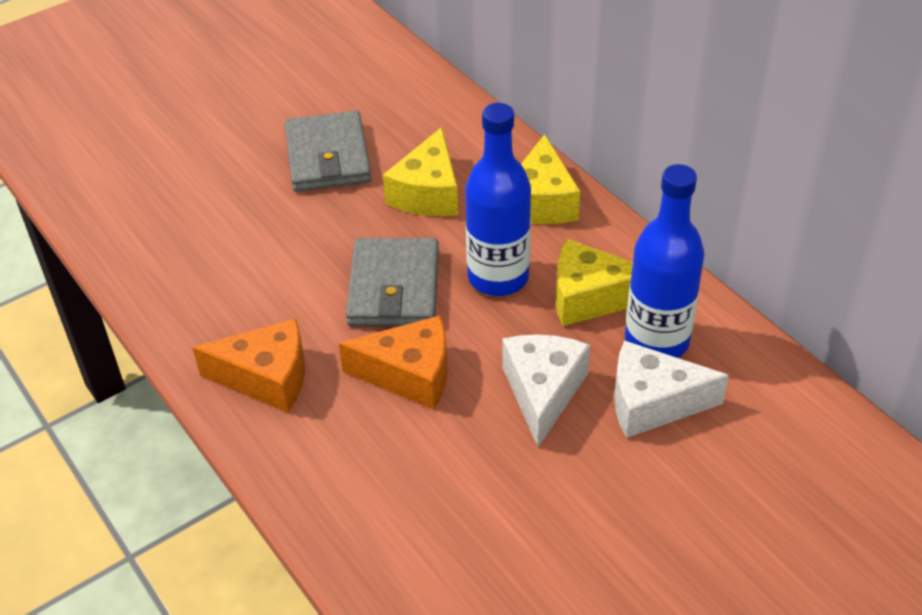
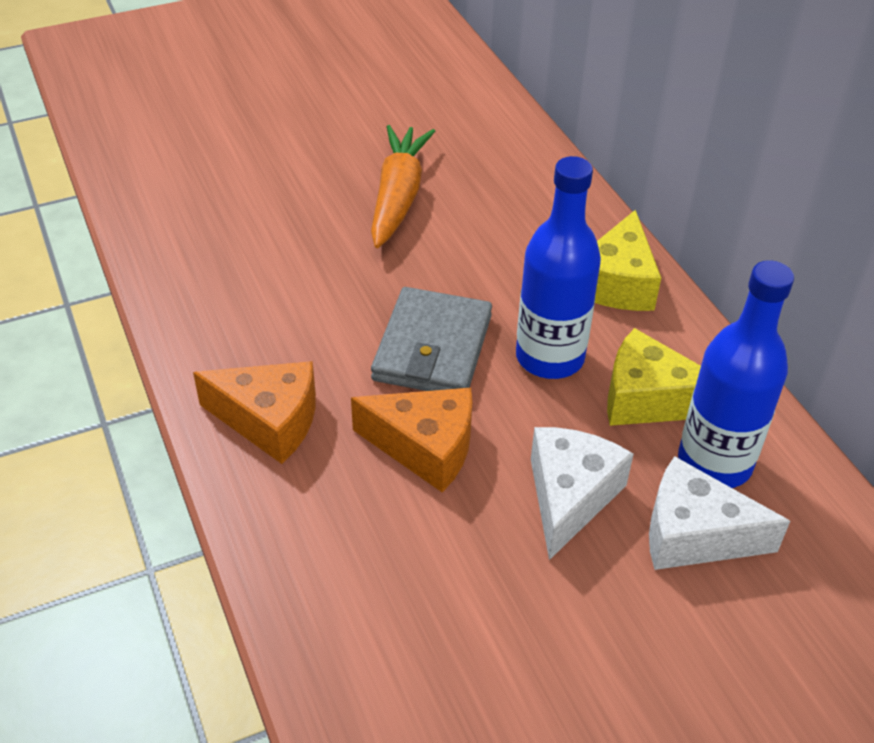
camera: 10 degrees right, 0 degrees up
grey wallet [285,111,372,192] -> orange carrot [371,125,435,248]
yellow cheese [383,127,458,216] -> none

